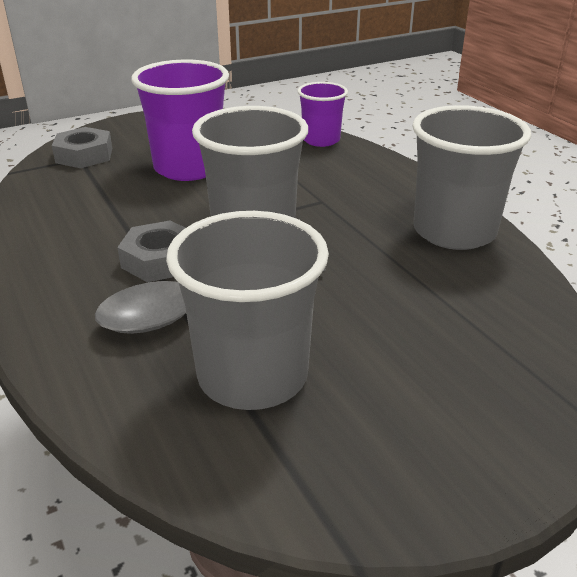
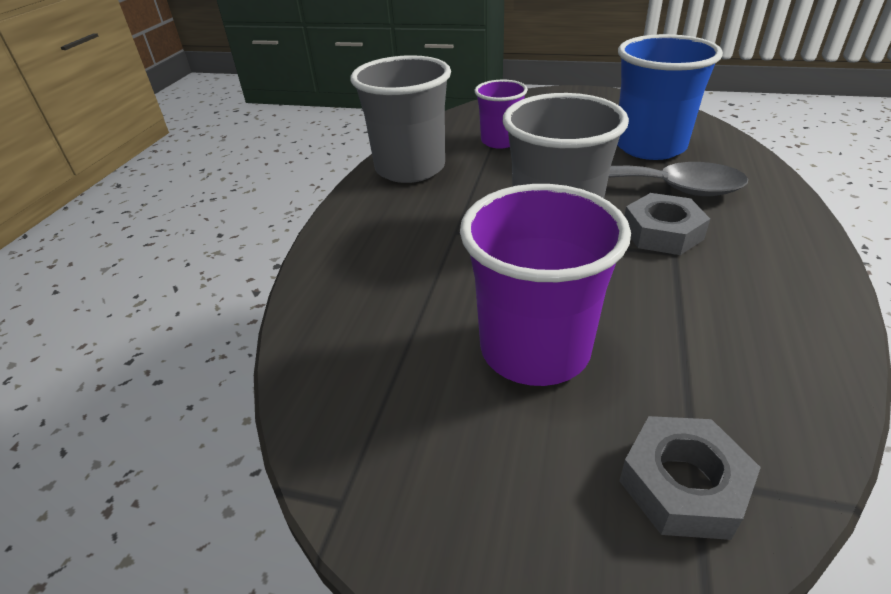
camera: 135 degrees left, 5 degrees up
grey cup [166,211,329,410] -> blue cup [617,34,723,160]
purple cup [297,82,348,147] -> purple cup moved to [475,80,528,149]

